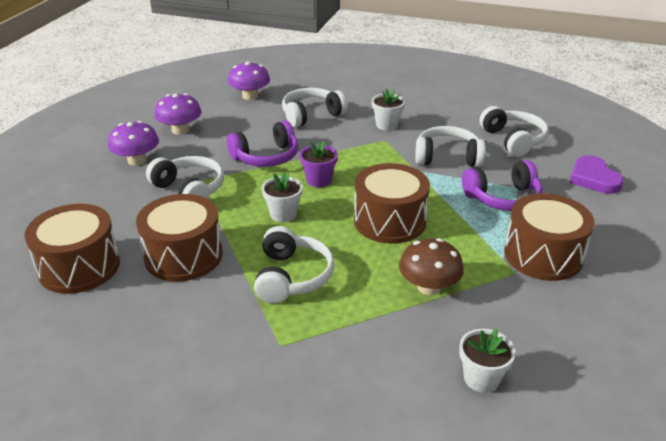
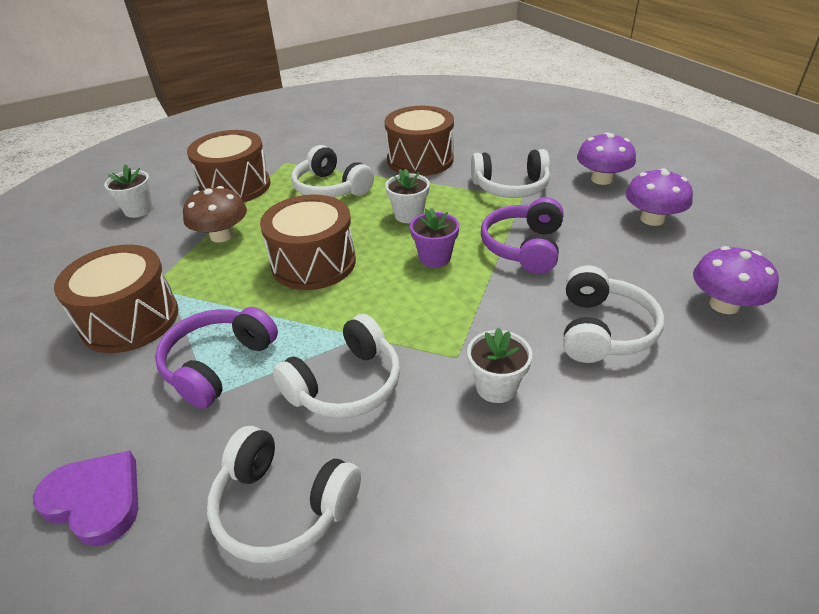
camera: 135 degrees right, 5 degrees up
brown drum [25,204,120,294] -> brown drum moved to [187,130,271,202]

